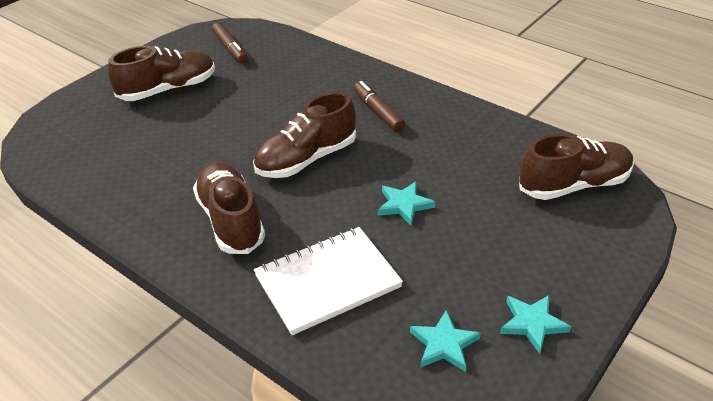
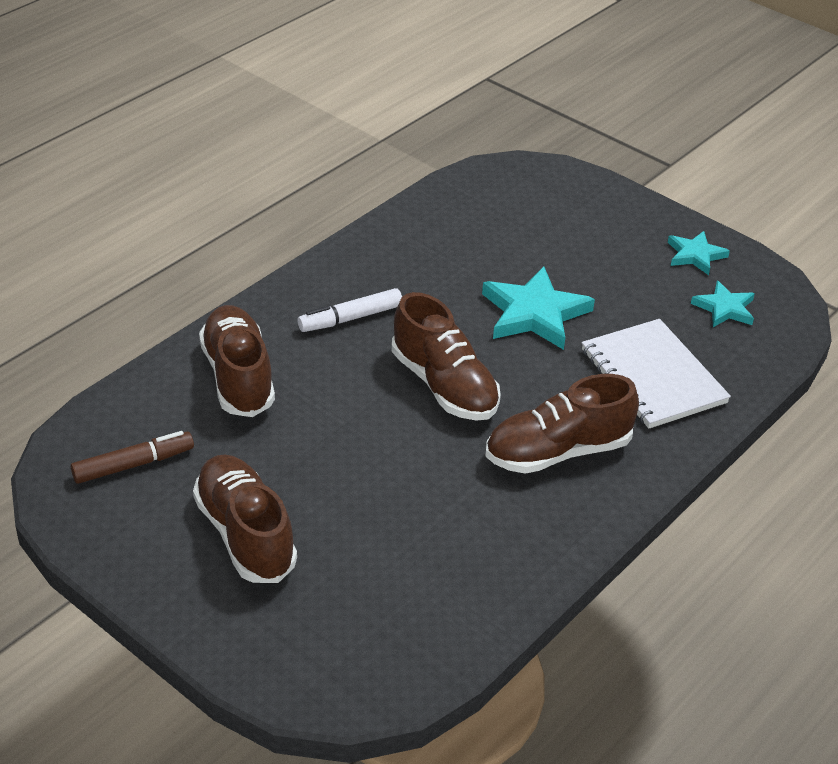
camera: 90 degrees left, 0 degrees up
brown marker [354,81,405,132] -> white marker [297,288,402,332]
turquoise star [378,181,435,226] -> turquoise star [482,267,595,350], size x1.72
brown shoe [519,134,634,200] -> brown shoe moved to [199,305,275,417]

